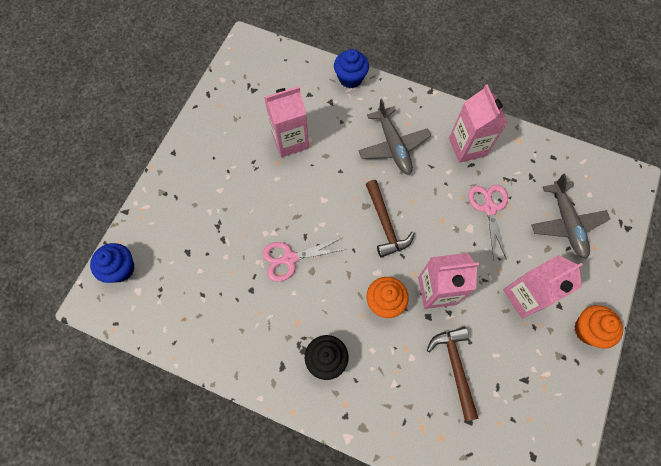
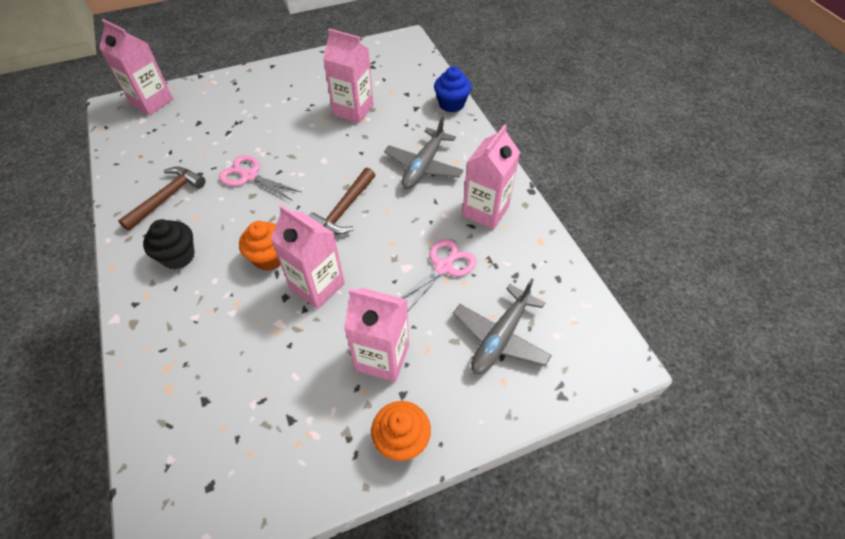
camera: 45 degrees right, 15 degrees down
blue cupcake [90,243,134,283] -> pink carton [99,19,173,115]
brown hammer [427,327,479,421] -> brown hammer moved to [118,167,206,231]

